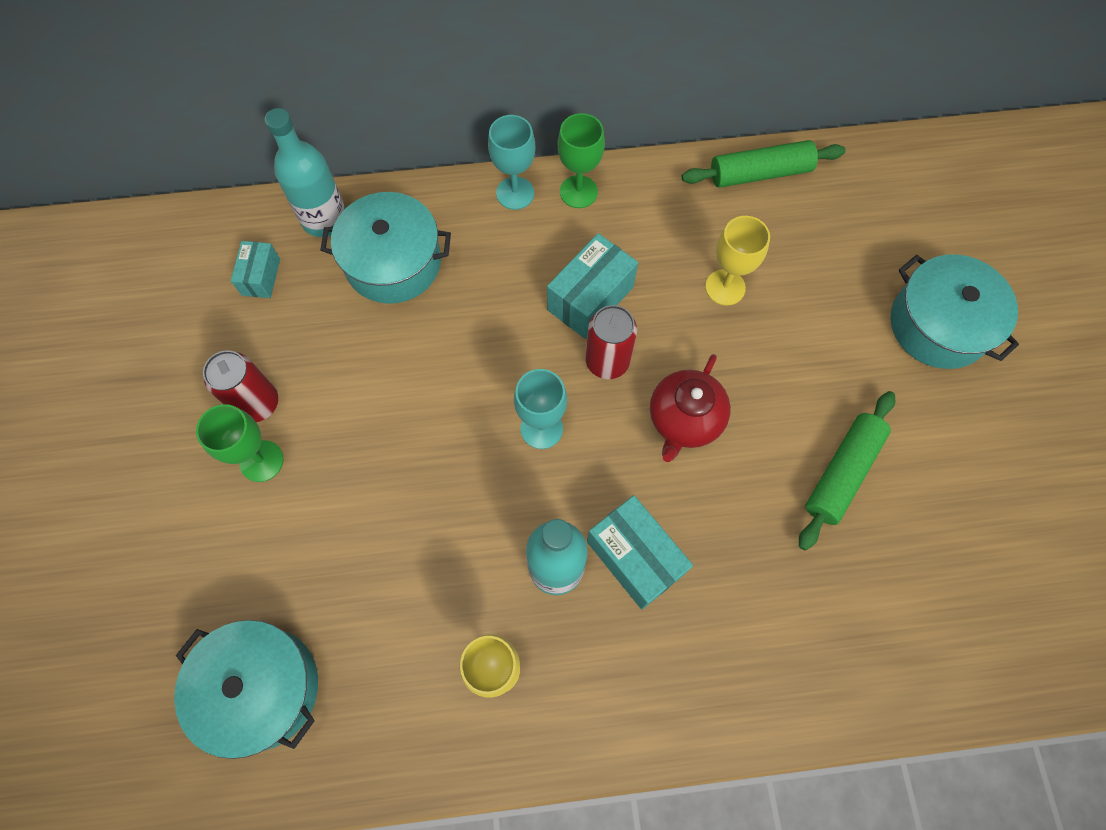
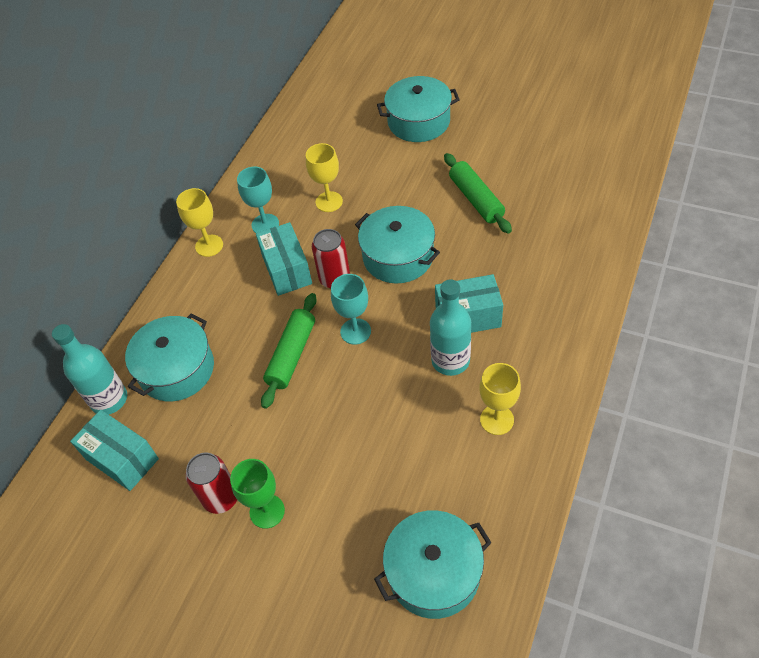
camera: 55 degrees left, 15 degrees down
turquoise box [231,241,280,298] -> turquoise box [70,410,159,491], size x1.67
turquoise goblet [488,115,535,210] -> turquoise goblet moved to [237,167,279,233]
green goblet [558,113,605,208] -> yellow goblet [176,188,223,257]
red teapot [650,354,731,462] -> turquoise pot [355,206,440,284]
green rolling pin [682,140,846,188] -> green rolling pin moved to [261,293,317,409]

